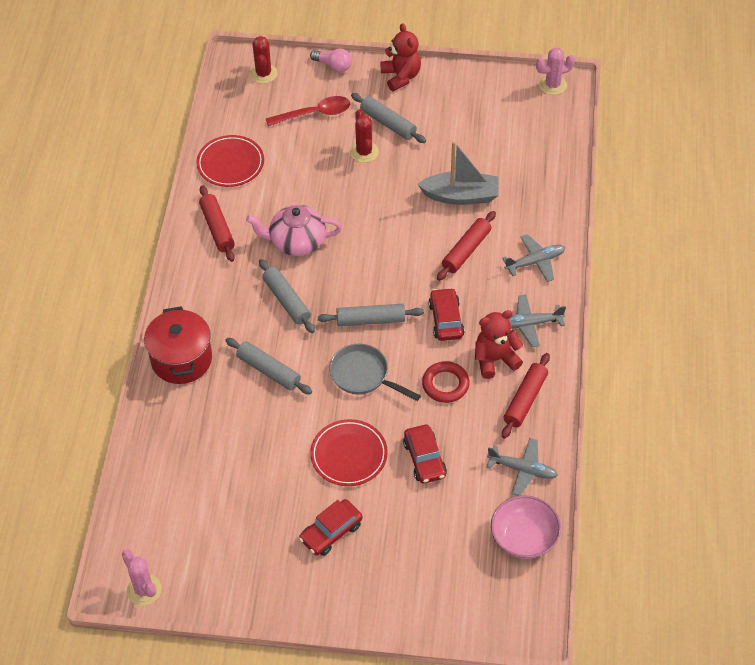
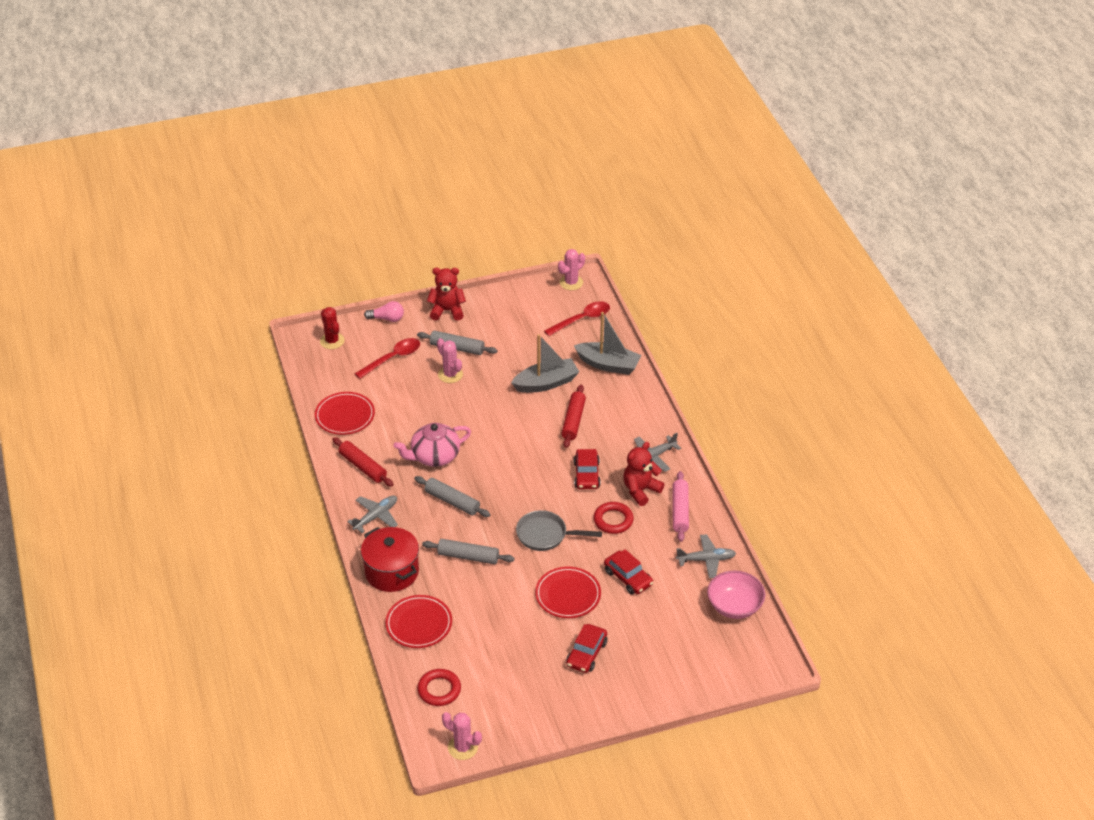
camera: 25 degrees left, 10 degrees down
grey rolling pin [318,304,424,326] -> none
red cactus [350,109,379,163] -> pink cactus [437,338,463,383]
red teddy bear [380,23,421,91] -> red teddy bear turned 45 degrees counterclockwise [427,268,466,321]
red car [429,288,465,341] -> red car turned 150 degrees counterclockwise [574,449,601,489]
grey plane [502,234,565,282] -> grey plane moved to [347,495,398,533]
red rolling pin [502,353,550,439] -> pink rolling pin [672,471,689,542]
none -> red plate [385,595,452,648]
none -> red ring [417,669,461,706]
none -> red spoon [544,301,610,336]
none -> grey boat [574,312,642,375]

